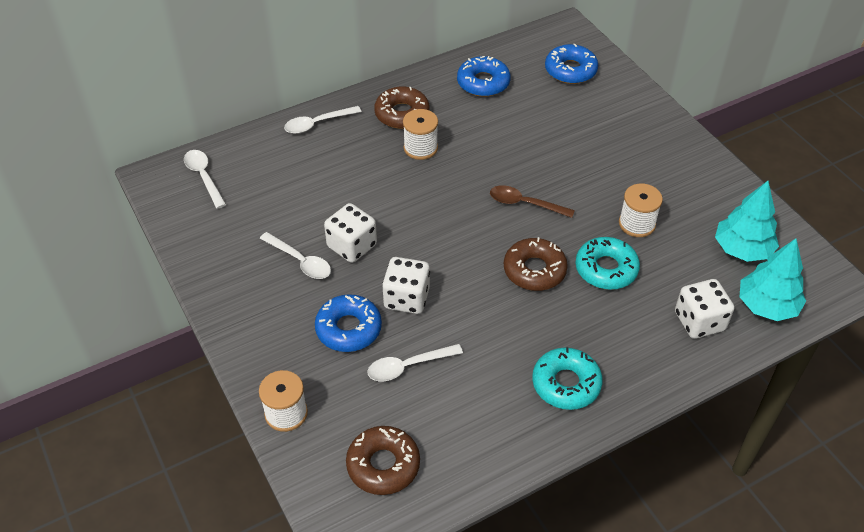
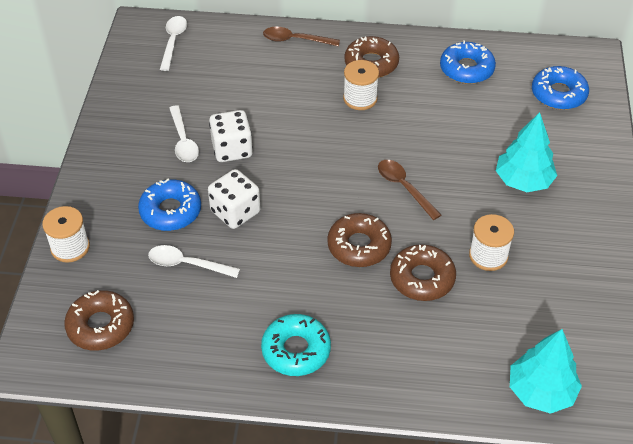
camera: 35 degrees right, 0 degrees up
white spoon [284,106,361,134] -> brown spoon [263,27,340,46]
turquoise donut [576,237,640,290] -> brown donut [390,244,456,301]
white dice [675,279,734,339] -> none
turquoise tree [715,181,779,262] -> turquoise tree moved to [496,112,557,192]

